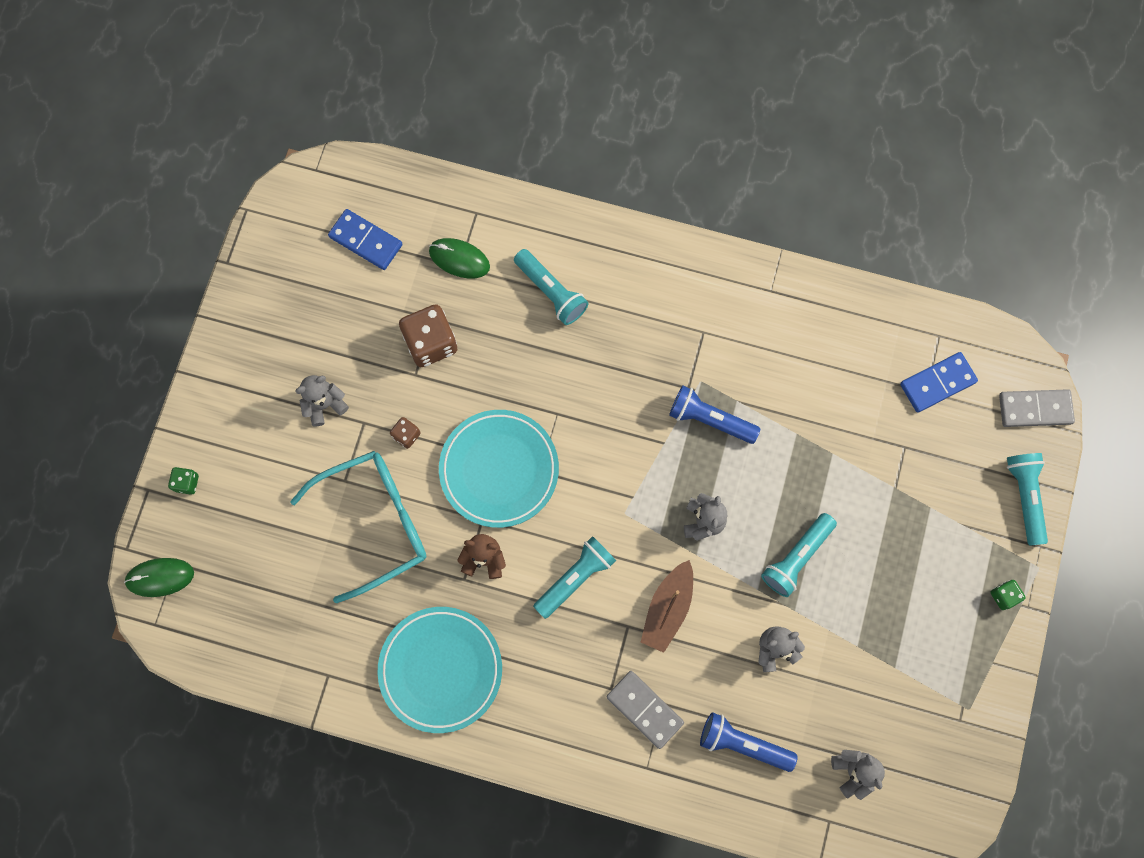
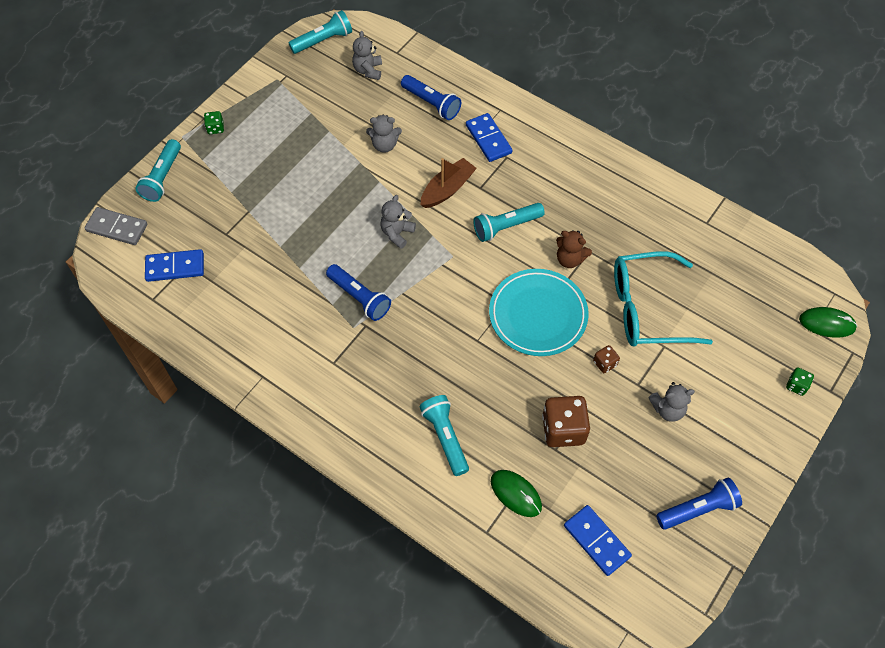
camera: 160 degrees left, 15 degrees down
turquoise plate [378,607,502,733] -> none
grey domino [606,671,684,749] -> blue domino [466,113,512,162]
turquoise flashlight [761,513,837,597] -> turquoise flashlight moved to [289,10,352,54]
none -> blue flashlight [656,478,742,530]

